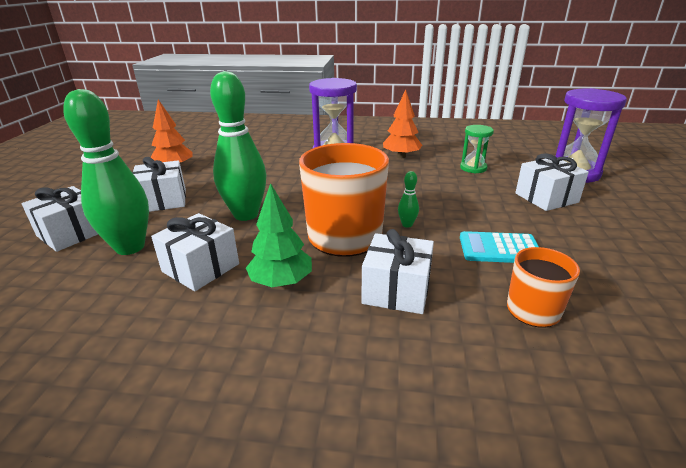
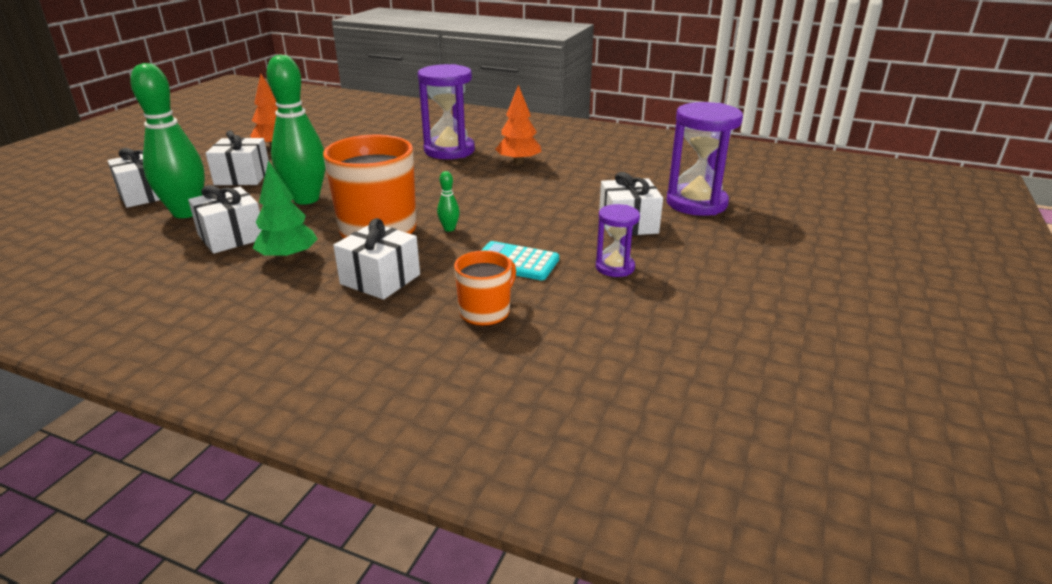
camera: 15 degrees right, 0 degrees up
green hourglass [460,125,494,174] -> none
none -> purple hourglass [596,204,640,277]

